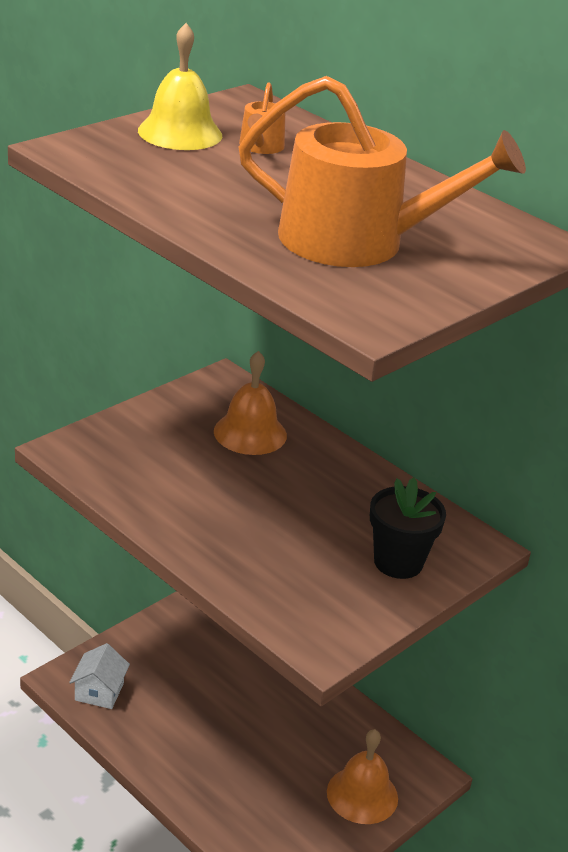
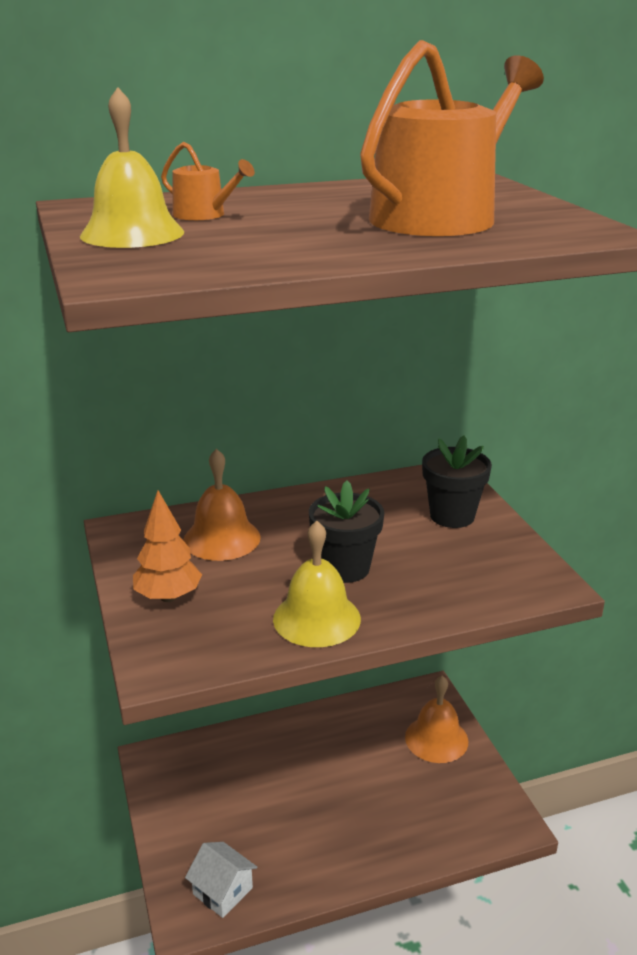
camera: 60 degrees left, 5 degrees down
none -> orange tree [133,490,202,602]
none -> yellow bell [273,521,361,647]
none -> black flower pot [309,480,384,583]

